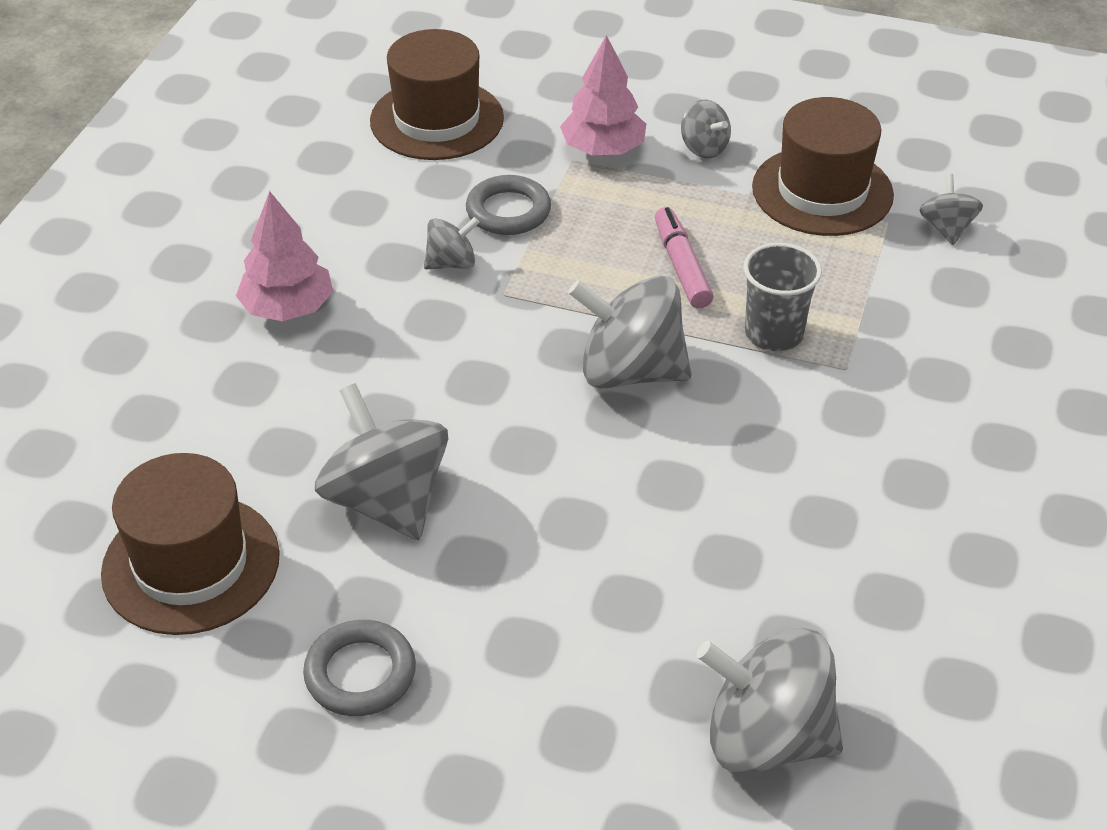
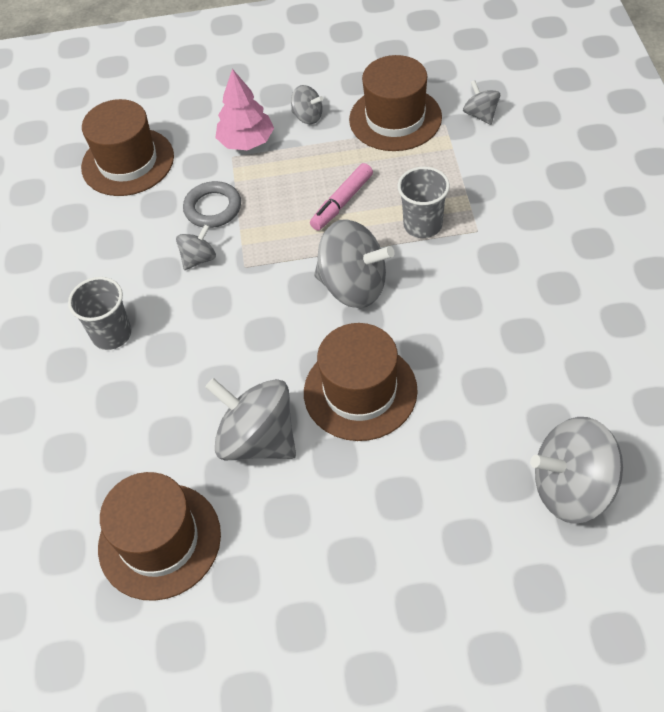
camera: 20 degrees left, 10 degrees up
pink tree [236,191,333,321] -> grey cup [68,277,132,350]
grey ring [303,620,416,716] -> none
grey spinning top [568,276,692,388] -> grey spinning top turned 150 degrees counterclockwise [314,219,395,308]
pink marker [655,207,714,308] -> pink marker turned 105 degrees counterclockwise [310,163,373,231]
none -> brown hat [304,323,418,441]

